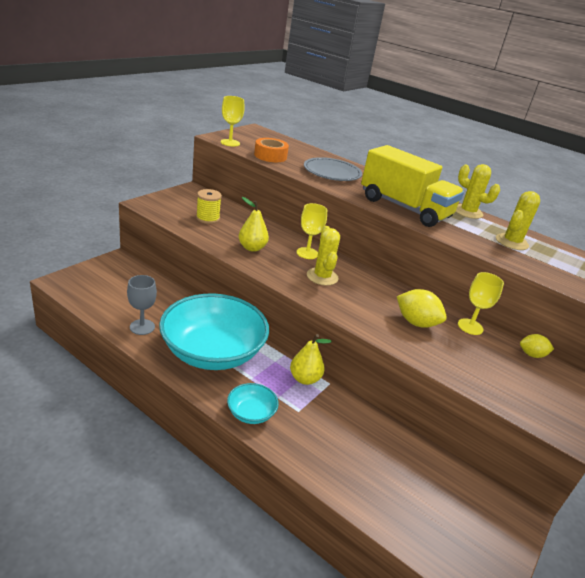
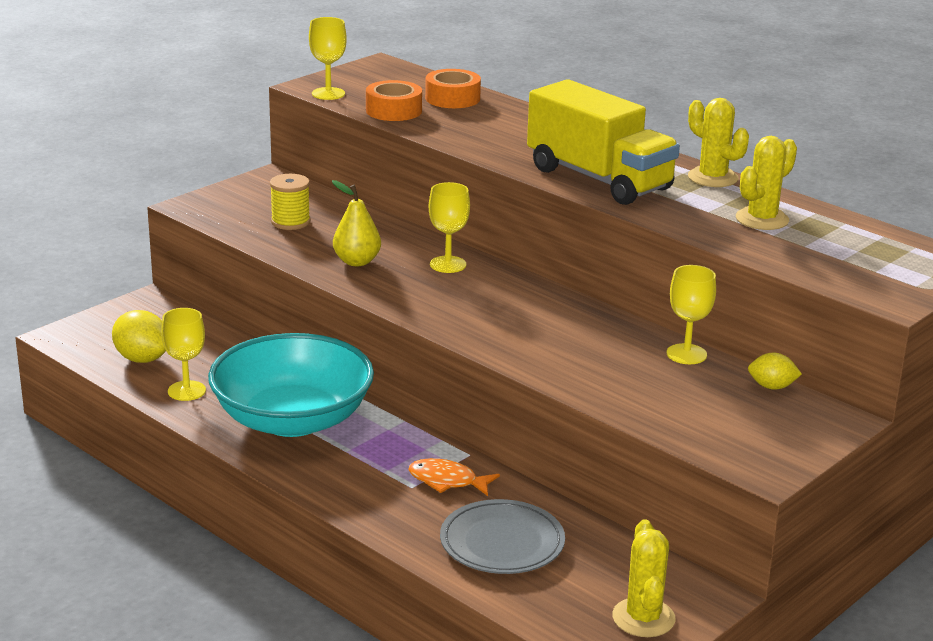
camera: 10 degrees right, 5 degrees down
grey goblet [127,275,157,335] -> yellow goblet [161,308,206,401]
turquoise bowl [227,383,279,424] -> none
yellow pear [290,334,332,385] -> none
grey plate [304,157,362,181] -> grey plate moved to [440,499,565,574]
yellow cactus [307,226,340,286] -> yellow cactus moved to [612,519,675,637]
yellow lemon [397,289,447,328] -> yellow lemon moved to [112,310,166,363]
none -> orange fish [408,458,500,496]
none -> orange tape [425,69,481,108]

